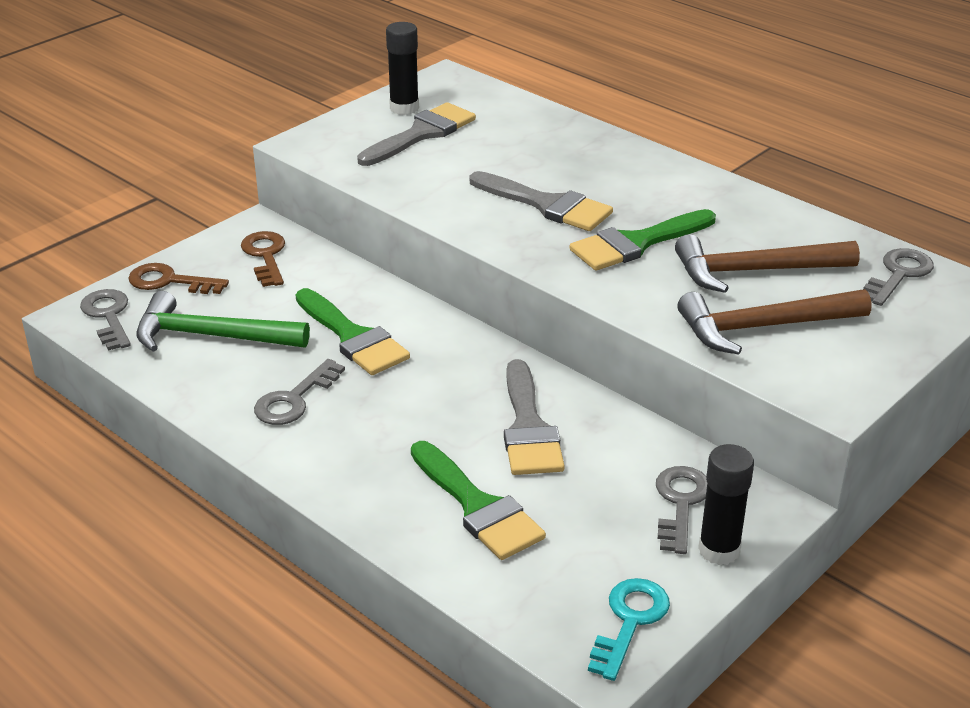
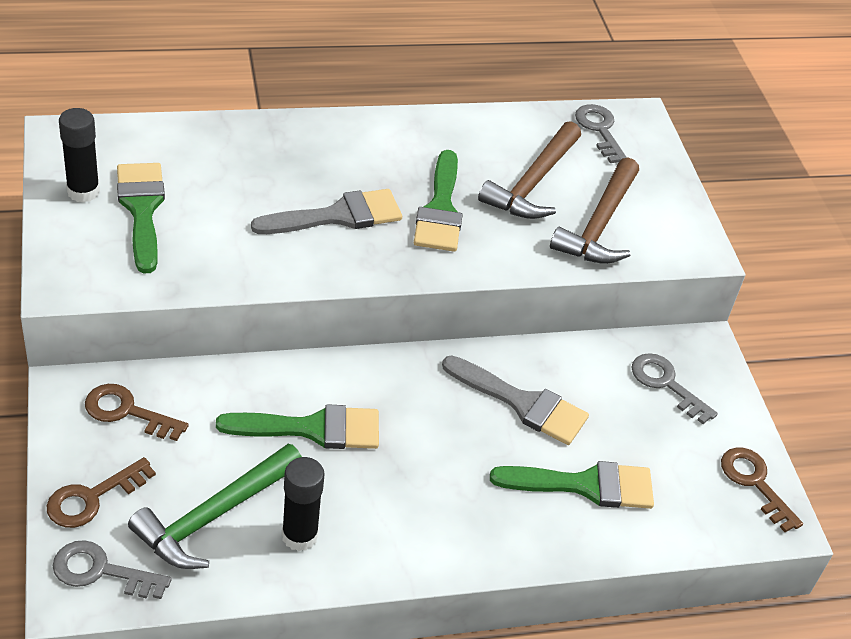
camera: 60 degrees left, 10 degrees up
grey key [254,359,345,425] -> none
grey brush [357,102,476,166] -> green brush [117,163,165,273]
turquoise key [588,578,670,681] -> brown key [721,447,803,532]
black glue stick [698,444,754,565] -> black glue stick moved to [282,457,325,551]

